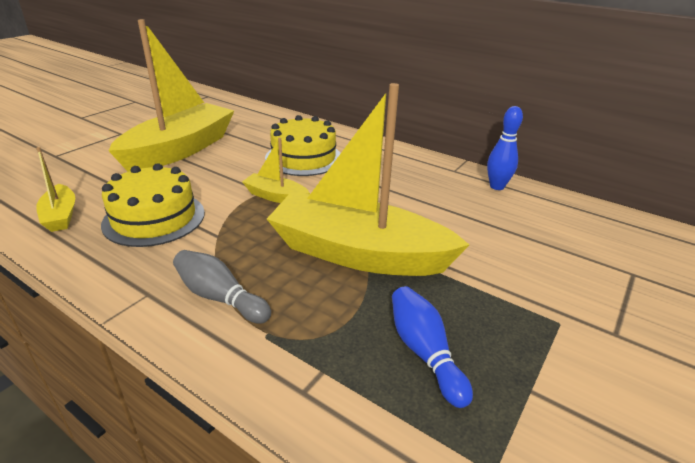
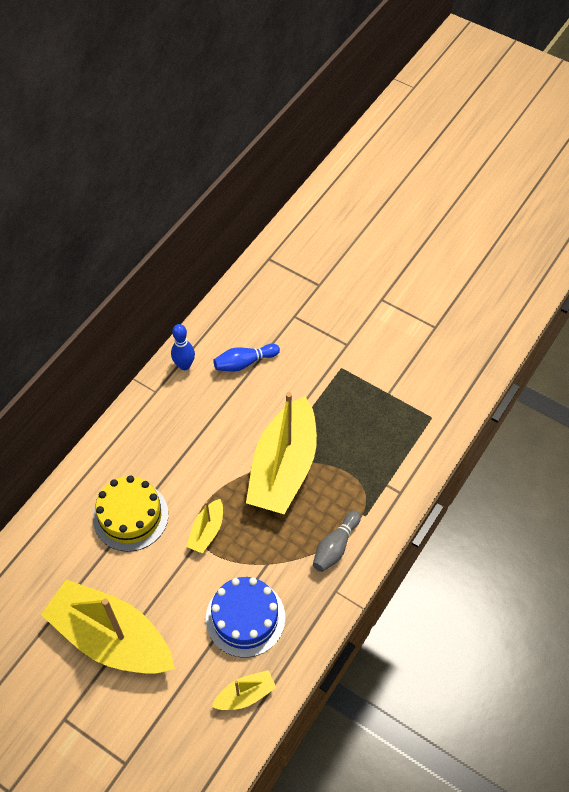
camera: 90 degrees left, 25 degrees up
yellow cake [101,163,205,247] -> blue cake [206,577,285,657]
blue bowling pin [392,286,473,408] -> blue bowling pin moved to [213,344,280,372]

